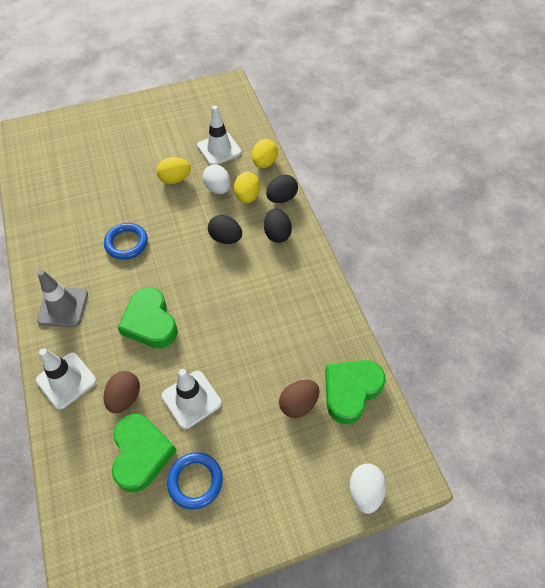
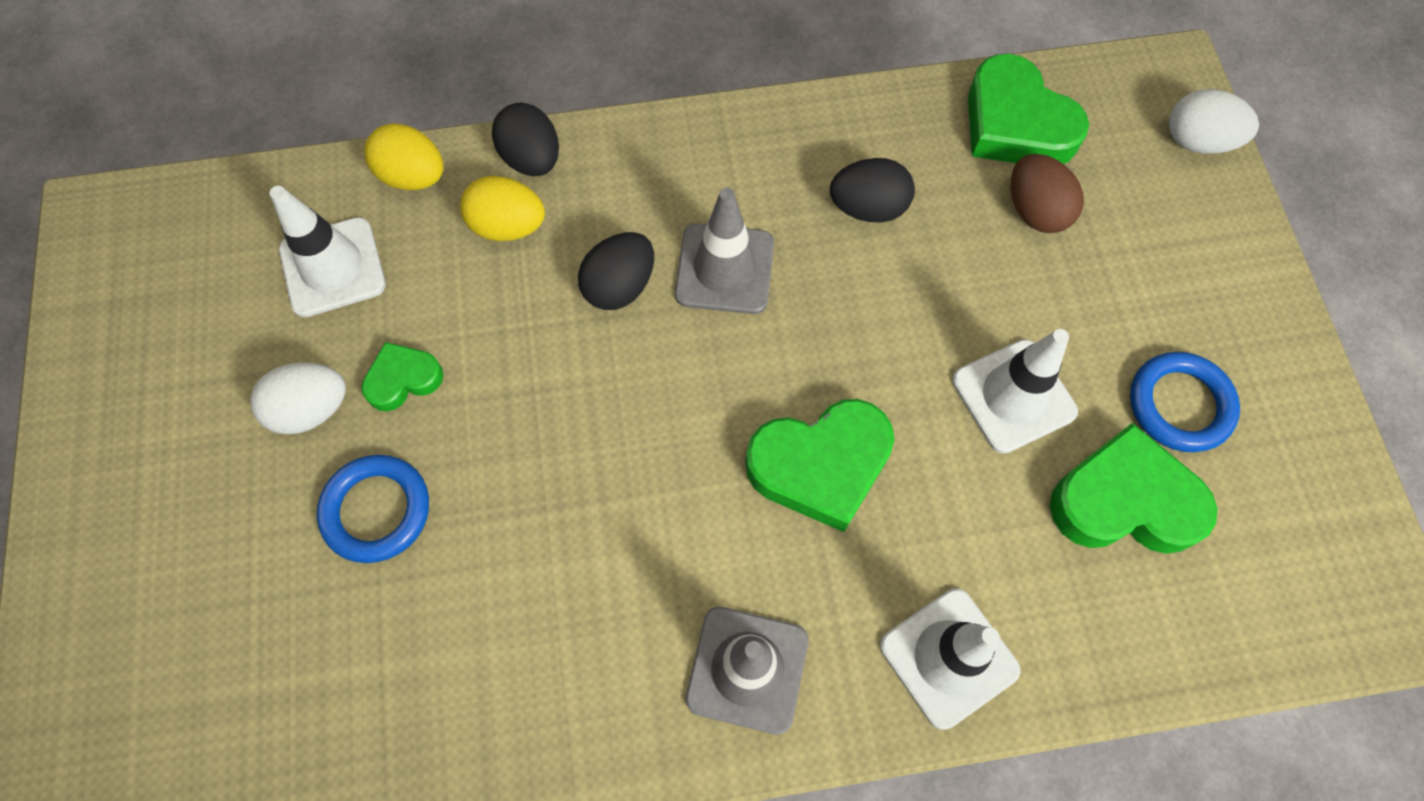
camera: 80 degrees left, 10 degrees up
brown egg [103,371,140,413] -> none
blue ring [104,223,148,260] -> blue ring moved to [317,455,429,563]
yellow egg [156,157,191,184] -> green heart [361,342,444,412]
white egg [203,164,231,194] -> white egg moved to [250,362,346,434]
black egg [264,208,292,243] -> black egg moved to [830,158,915,222]
none -> grey traffic cone [675,188,774,314]

